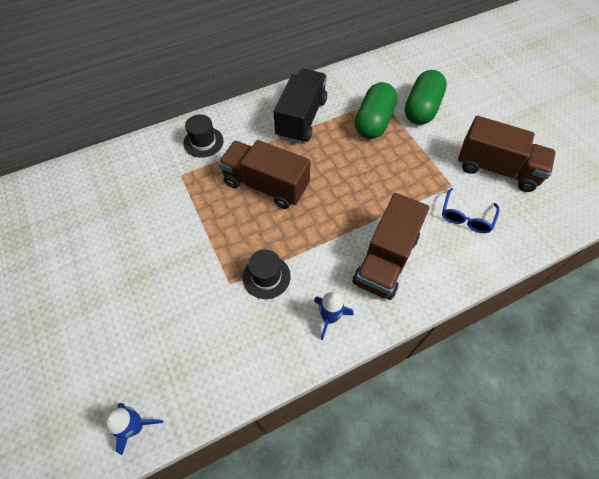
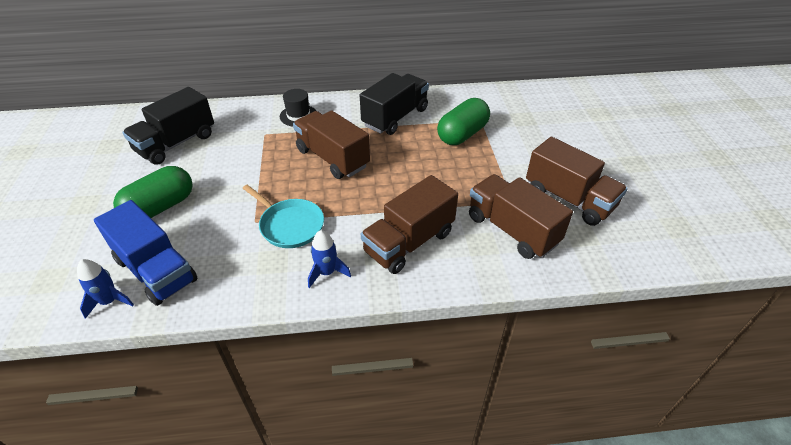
camera: 20 degrees right, 15 degrees down
black hat [243,249,291,299] -> turquoise pan [243,185,324,248]
green capsule [405,70,447,125] -> green capsule moved to [113,166,193,218]
blue glasses [442,188,500,233] -> brown truck [469,174,573,259]
none -> blue truck [94,200,198,306]
none -> black truck [122,87,214,165]

